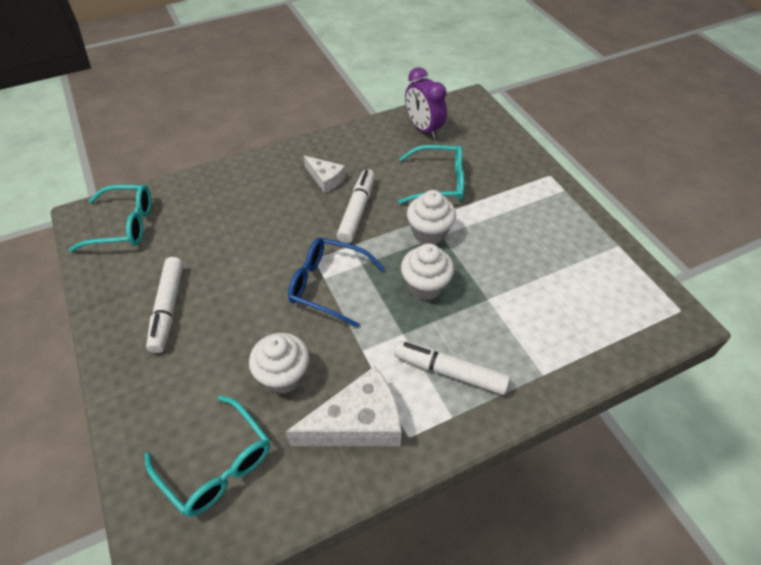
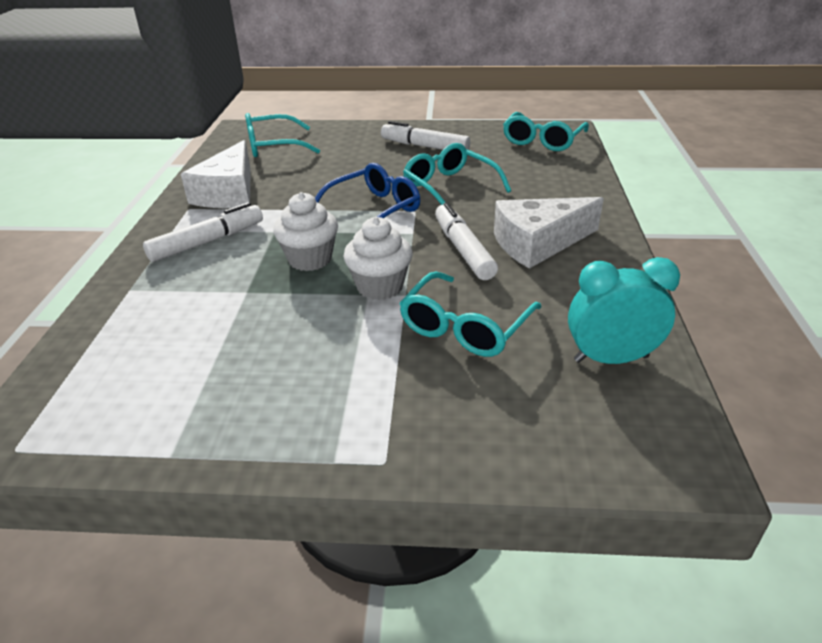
camera: 120 degrees right, 15 degrees down
white cupcake [249,333,309,394] -> none
white cheese [304,155,346,193] -> white cheese [494,197,604,269], size x1.74
white marker [337,169,375,244] -> white marker turned 150 degrees counterclockwise [435,202,498,280]
purple clock [405,67,447,139] -> turquoise clock [568,257,680,364]
none -> turquoise glasses [403,143,511,205]

